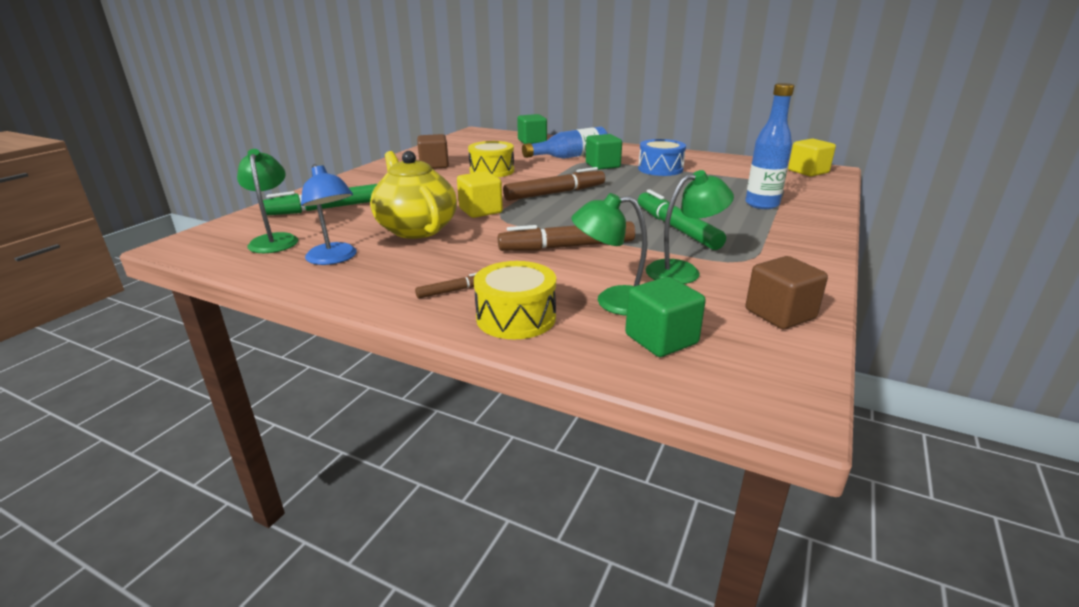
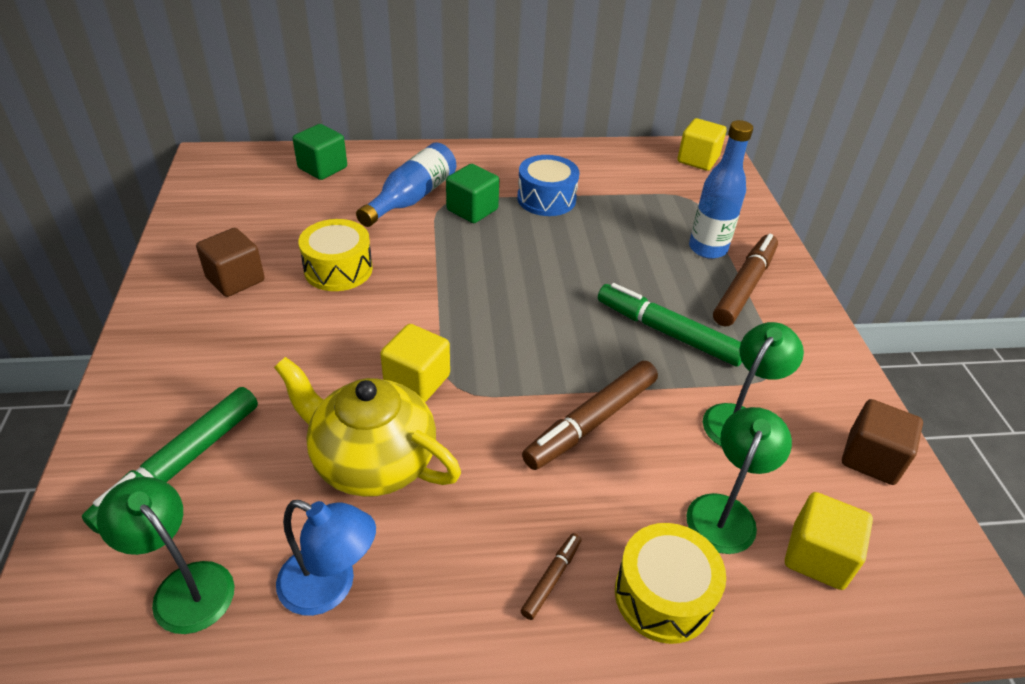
camera: 35 degrees left, 15 degrees up
brown marker [503,167,605,201] -> brown marker moved to [713,234,778,326]
green lamp [571,193,648,315] -> green lamp turned 150 degrees clockwise [686,407,792,554]
green cube [625,277,706,357] -> yellow cube [785,492,873,590]

